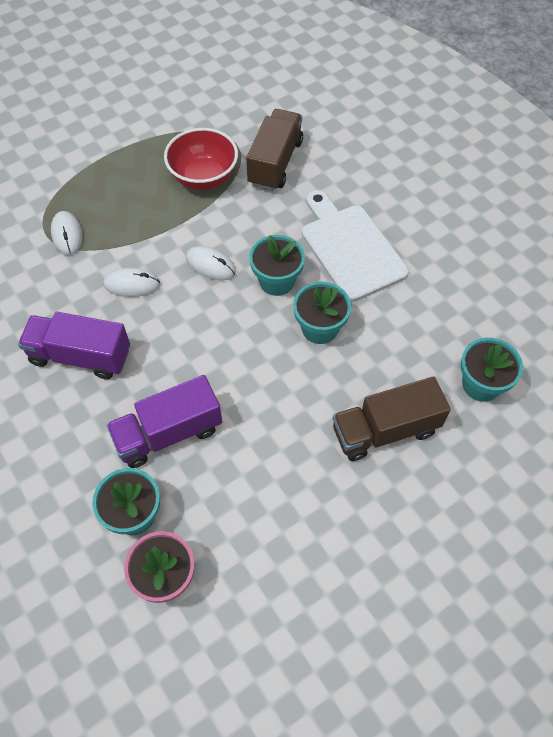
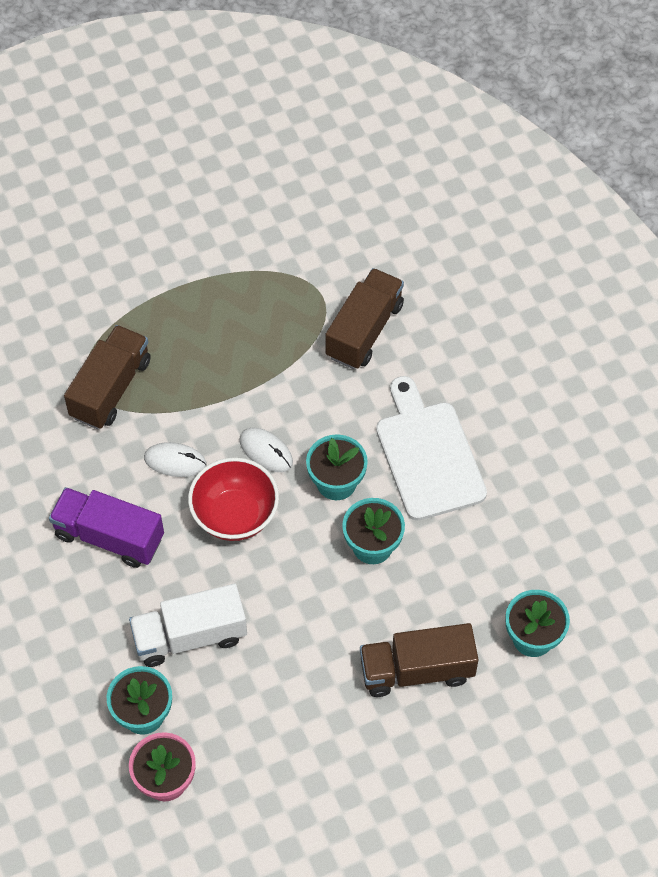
camera: 10 degrees right, 0 degrees up
white mouse [51,211,83,255] -> brown truck [64,325,151,429]
purple truck [106,375,222,468] -> white truck [129,584,247,667]
red bowl [164,128,238,190] -> red bowl moved to [188,457,279,541]

